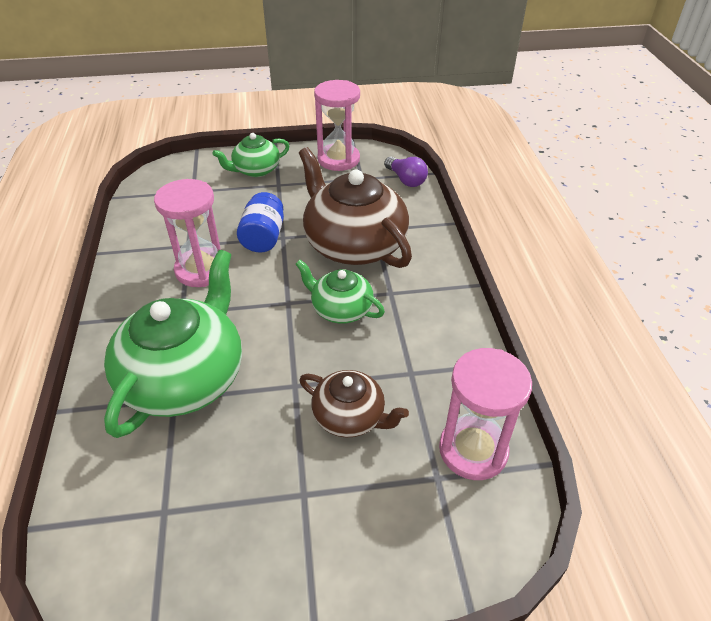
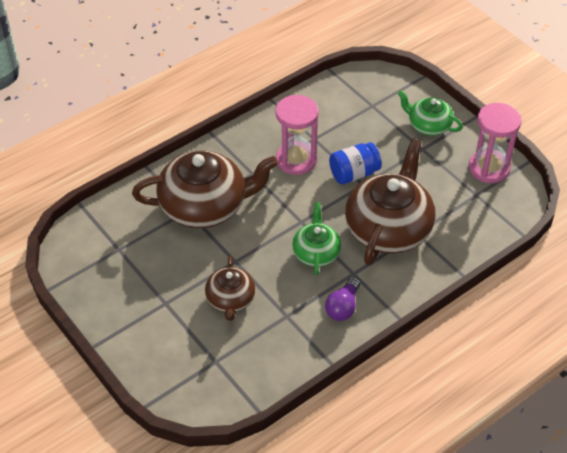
camera: 60 degrees right, 5 degrees up
green teapot [104,250,242,438] -> brown teapot [132,151,278,228]
purple light bulb [384,157,428,187] -> purple light bulb moved to [325,277,360,321]
pink hourglass [439,348,532,480] -> none

